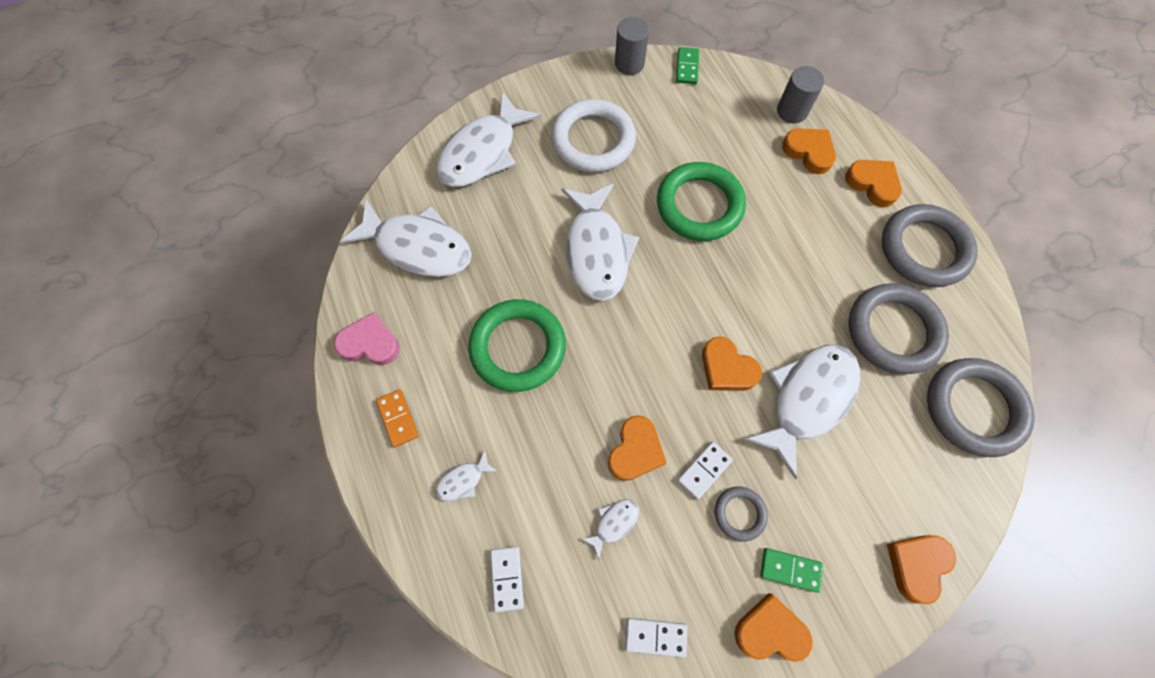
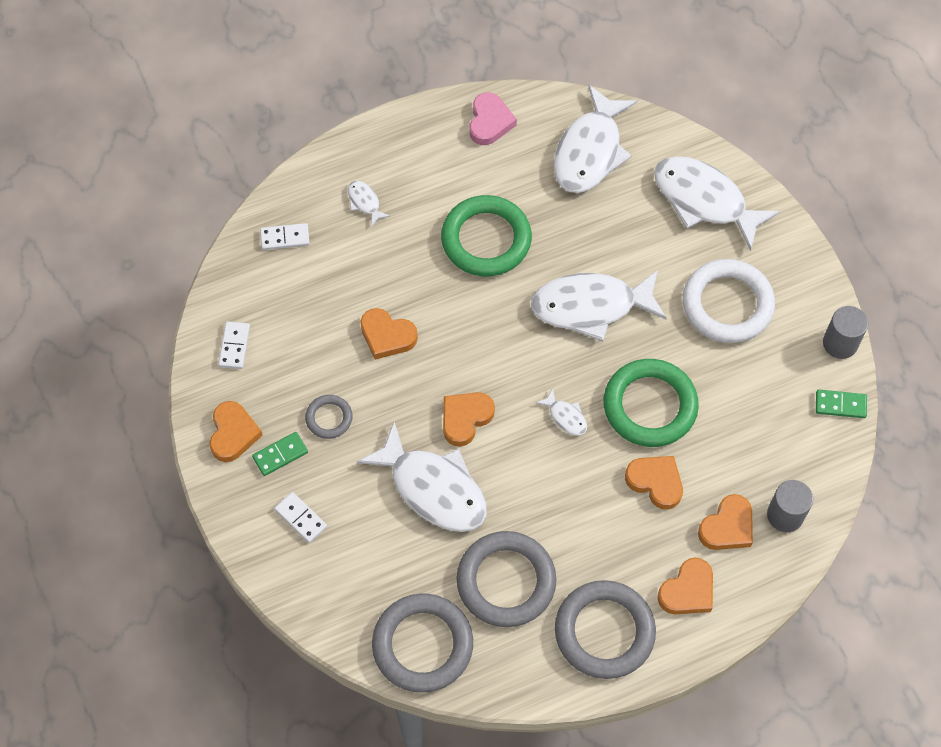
camera: 90 degrees right, 5 degrees down
orange domino [376,389,418,447] -> none
white fish [581,499,639,559] -> white fish moved to [536,388,587,436]
white domino [677,441,733,500] -> white domino moved to [274,492,327,543]
green domino [760,548,823,593] -> green domino turned 45 degrees clockwise [252,432,308,476]
orange heart [887,535,956,604] -> orange heart moved to [625,456,683,510]

